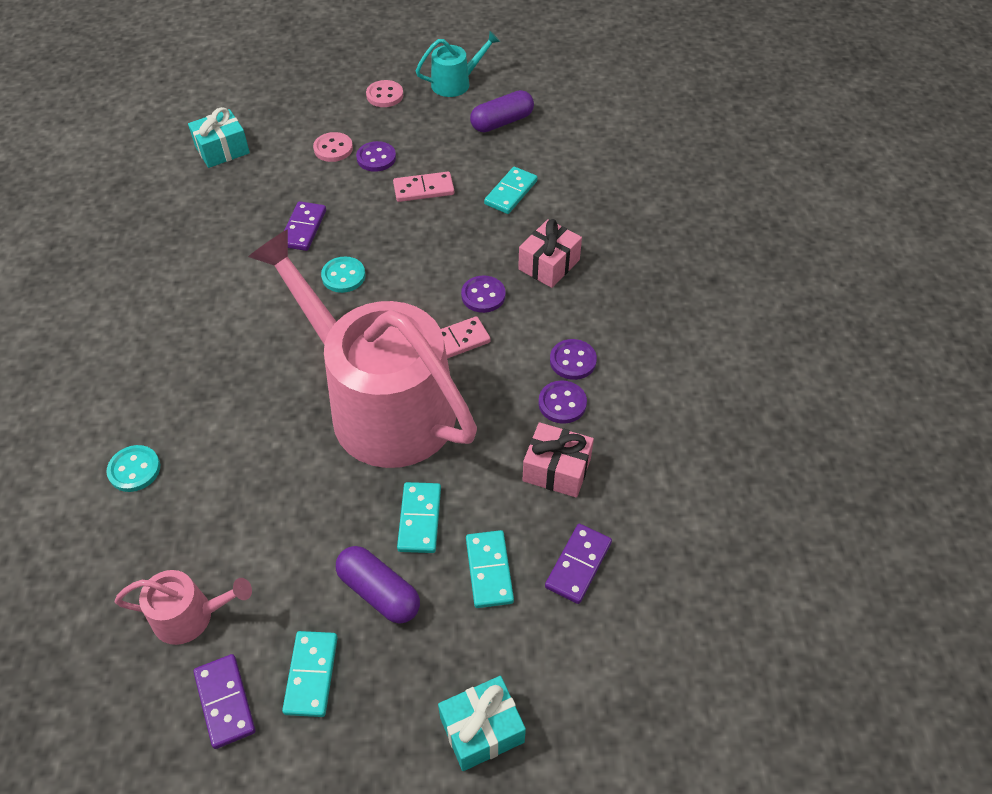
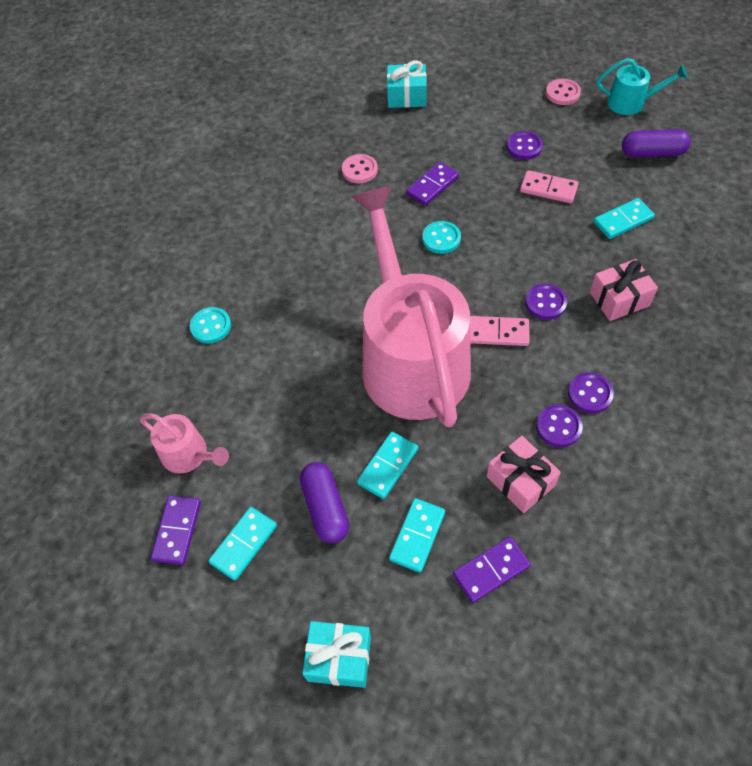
camera: 35 degrees right, 5 degrees up
pink button [313,132,353,162] -> pink button moved to [342,154,378,183]

